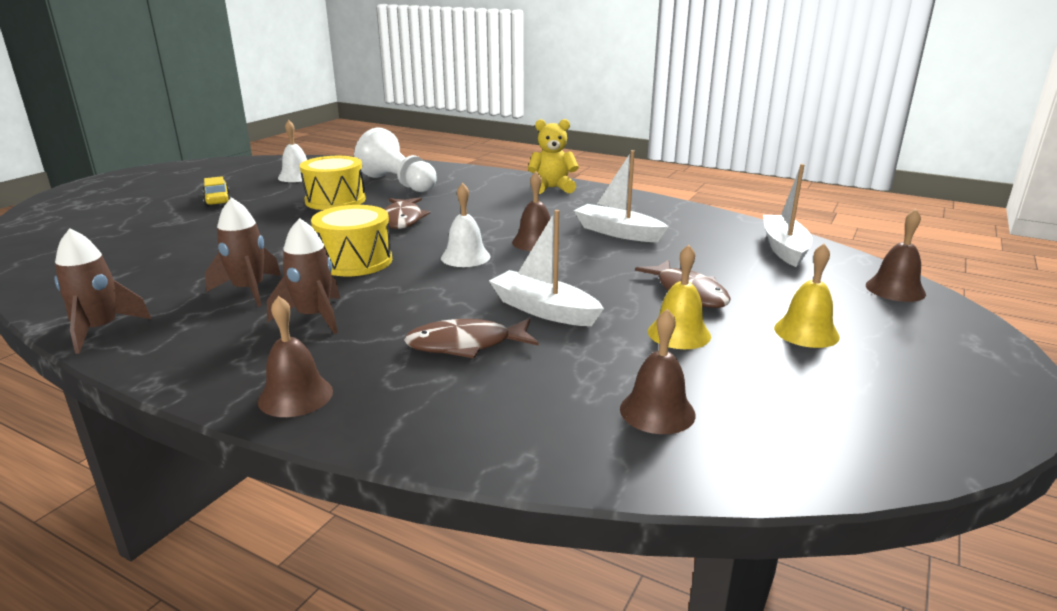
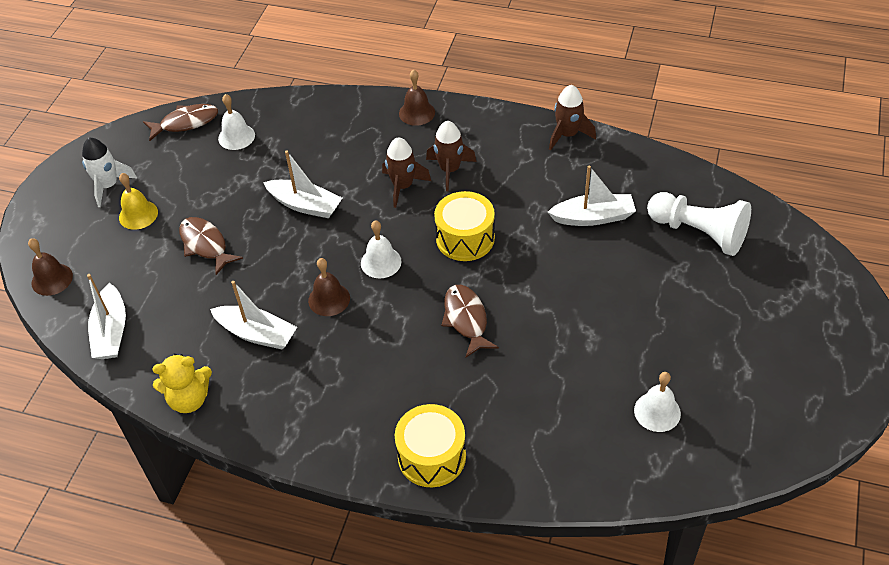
camera: 170 degrees right, 25 degrees up
yellow car [203,176,231,207] -> none
brown rocket [205,197,281,307] -> brown rocket moved to [382,137,431,208]
yellow drum [300,156,366,210] -> yellow drum moved to [395,404,466,487]
white pawn [354,127,437,192] -> white pawn moved to [647,192,751,256]
brown fish [404,318,539,359] -> brown fish moved to [143,104,218,141]
yellow teddy bear [528,119,579,194] -> yellow teddy bear moved to [152,354,212,413]
brown bell [620,309,696,434] -> white bell [218,94,255,150]
yellow bell [648,245,711,349] -> none
none -> white rocket [82,138,137,207]
none -> white boat [548,165,636,226]

